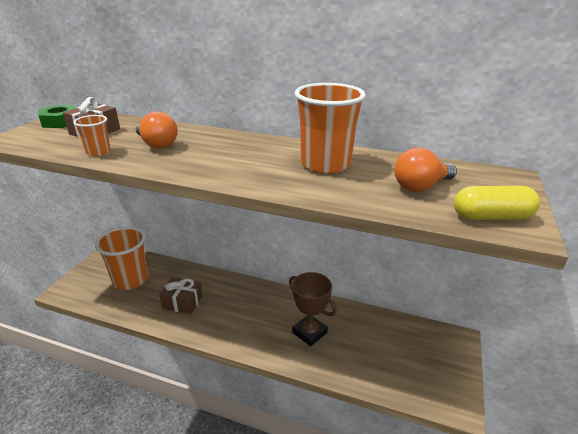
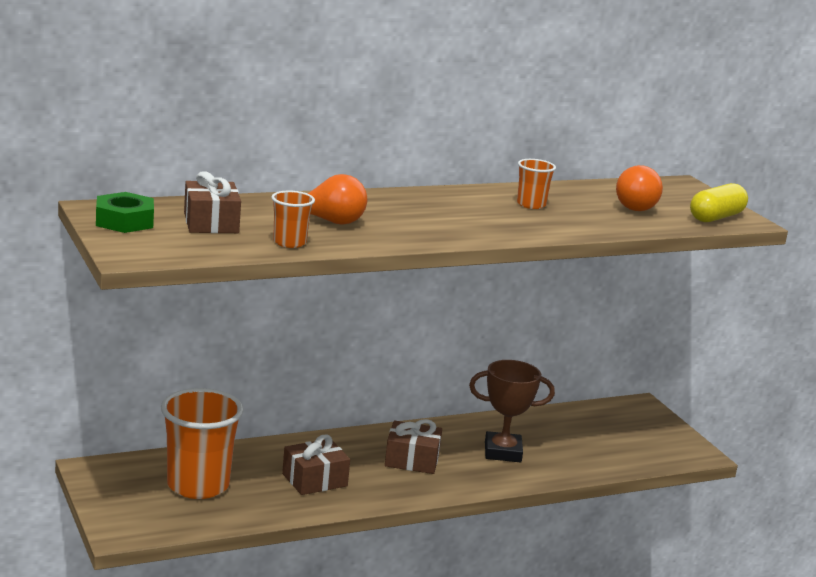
camera: 45 degrees left, 10 degrees down
orange cup [294,83,366,174] -> orange cup [517,159,556,209], size x0.49
none -> brown gift [385,419,442,474]

